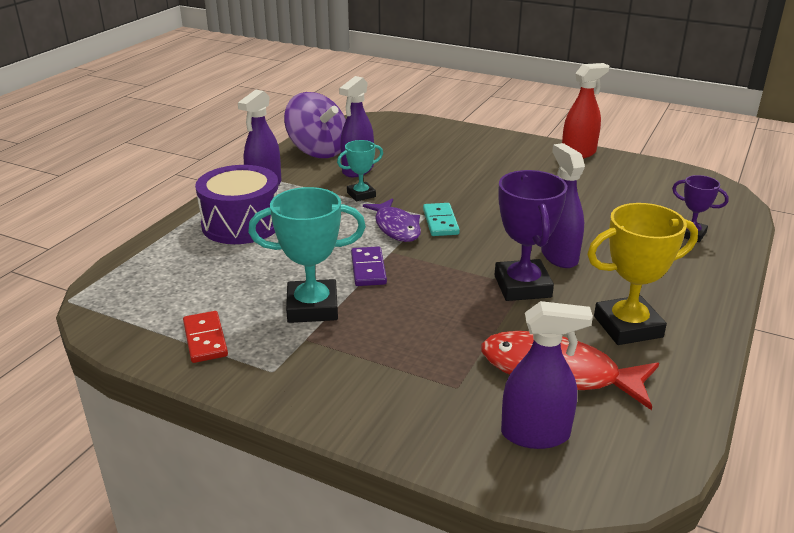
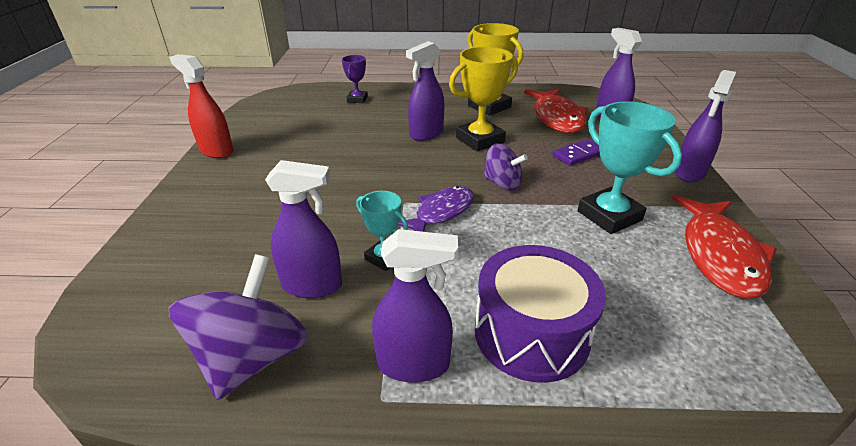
camera: 115 degrees left, 5 degrees up
red domino [183,311,228,363] -> red fish [672,195,777,299]
purple domino [351,246,387,286] -> purple domino moved to [553,139,600,166]
turquoise domino [423,203,460,236] -> none
purple trophy [495,170,567,301] -> yellow trophy [449,47,518,151]
none -> purple spinning top [484,143,528,191]
none -> purple spray bottle [675,70,736,183]

